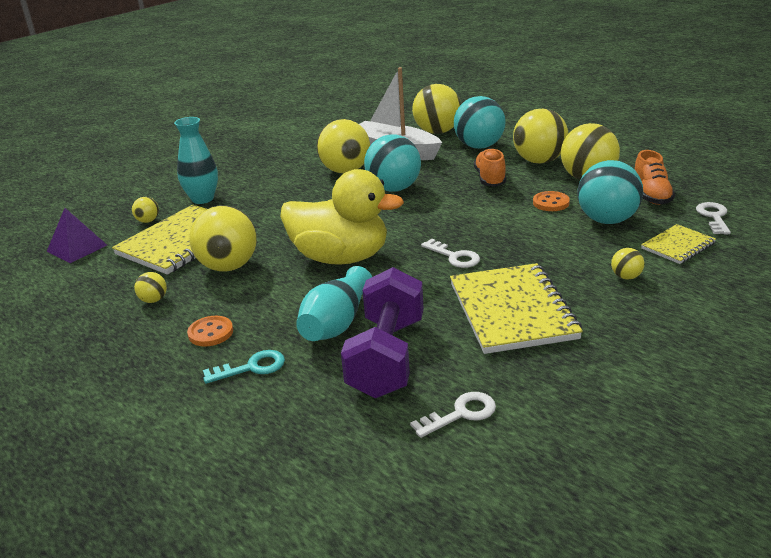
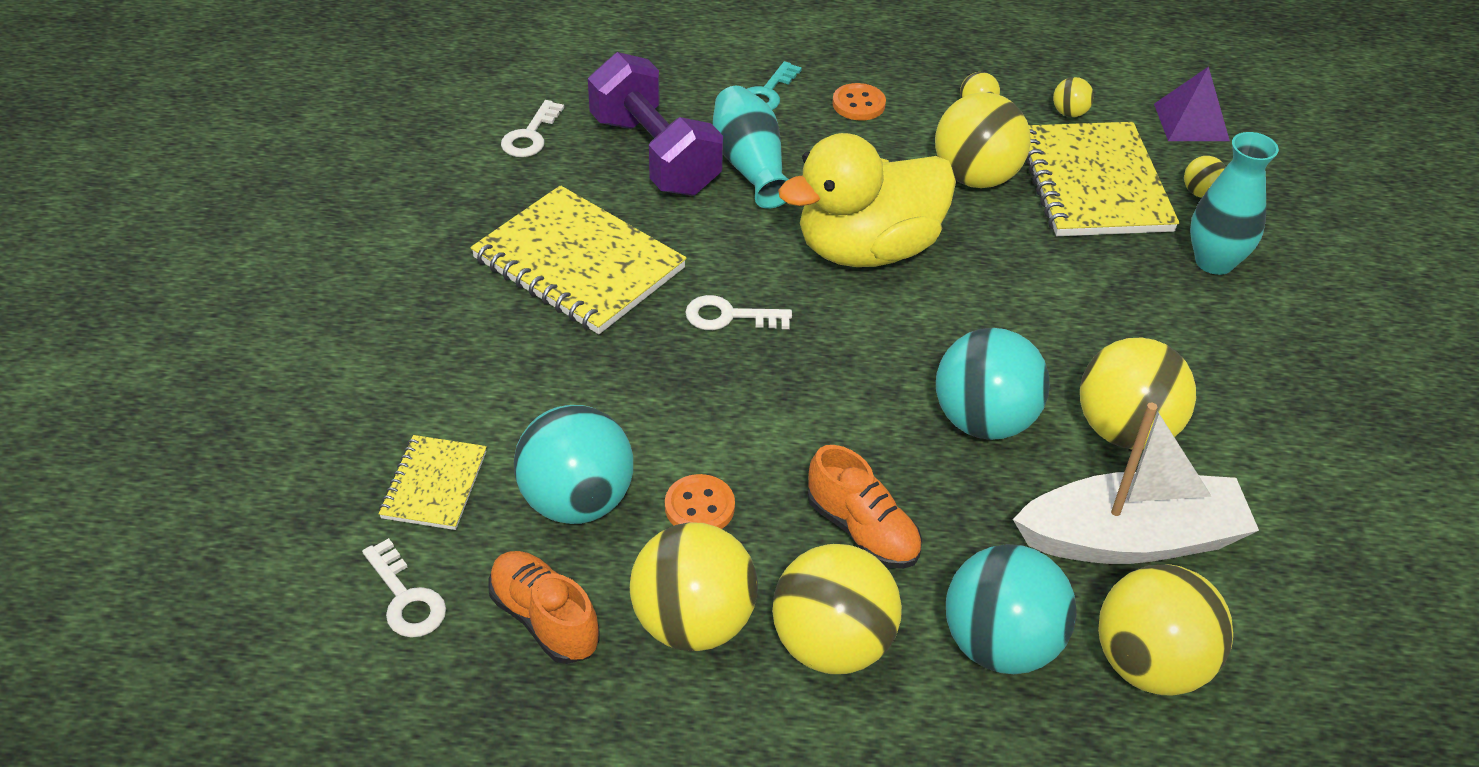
camera: 135 degrees right, 15 degrees up
yellow ball [611,248,644,280] -> yellow ball moved to [1053,77,1094,117]

